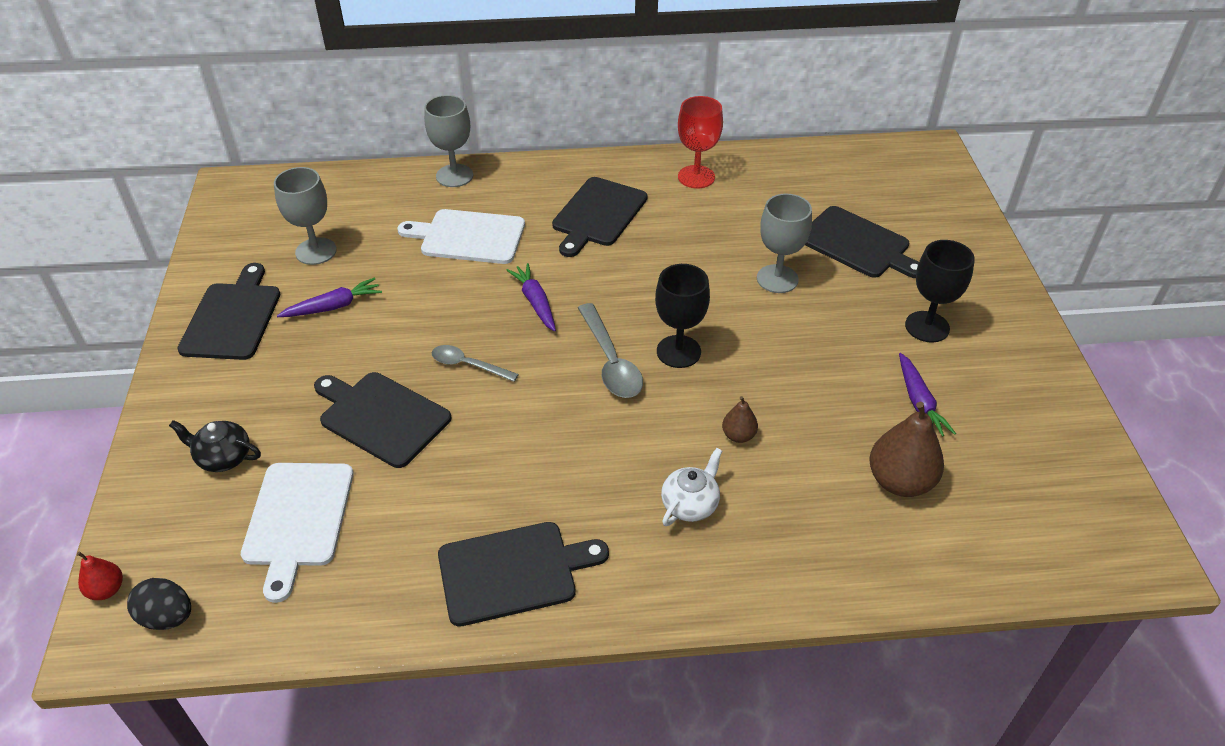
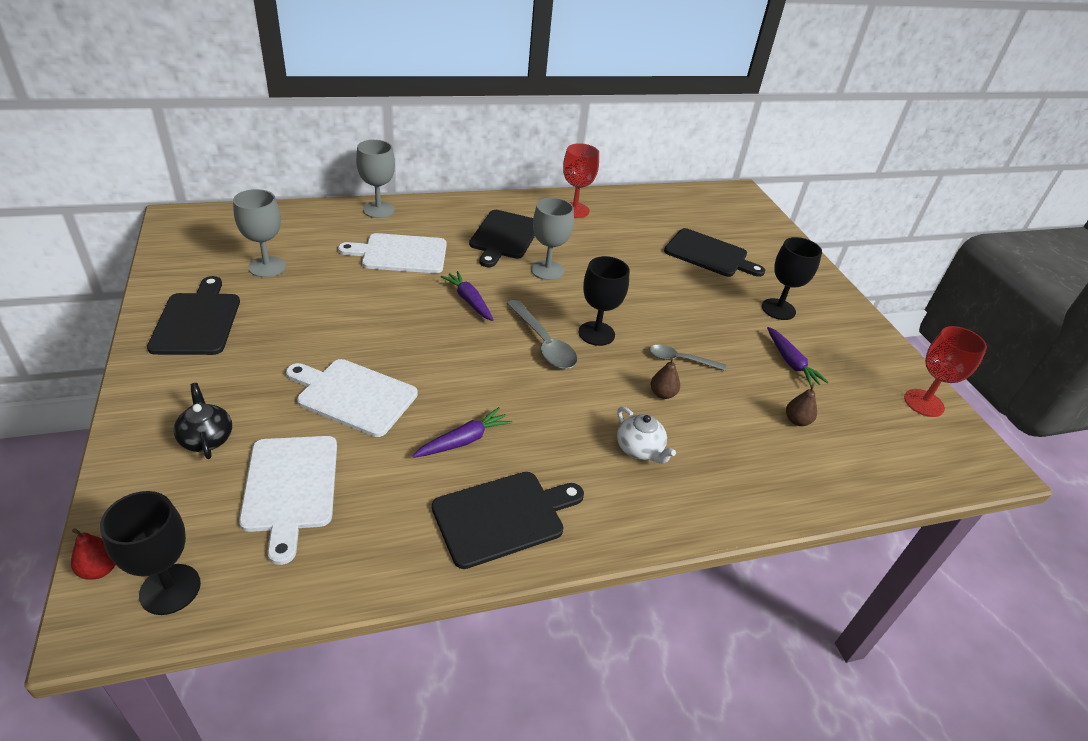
camera: 15 degrees left, 5 degrees down
black egg [127,578,191,630] -> black goblet [100,491,201,615]
black teapot [169,420,261,472] -> black teapot turned 60 degrees clockwise [174,383,232,459]
purple carrot [277,277,382,317] -> purple carrot moved to [413,407,513,458]
black cutting board [314,372,451,468] -> white cutting board [286,359,418,437]
grey spoon [432,345,519,382] -> grey spoon moved to [649,345,726,371]
white teapot [661,448,722,526] -> white teapot turned 120 degrees clockwise [617,407,676,464]
grey goblet [757,194,812,293] -> grey goblet moved to [531,198,574,280]
brown pear [869,402,944,497] -> brown pear [786,384,817,426], size x0.52
none -> red goblet [904,326,987,417]

